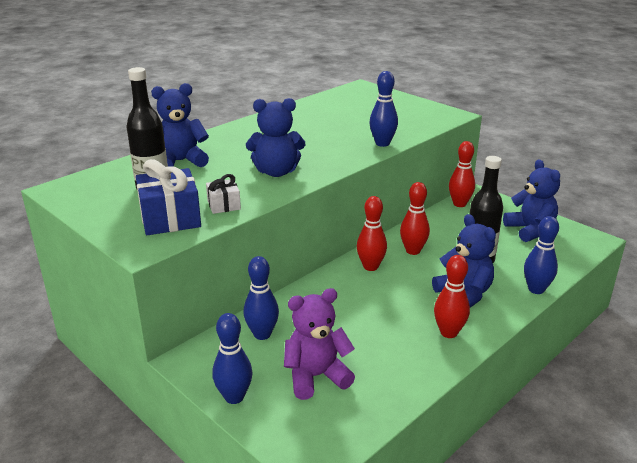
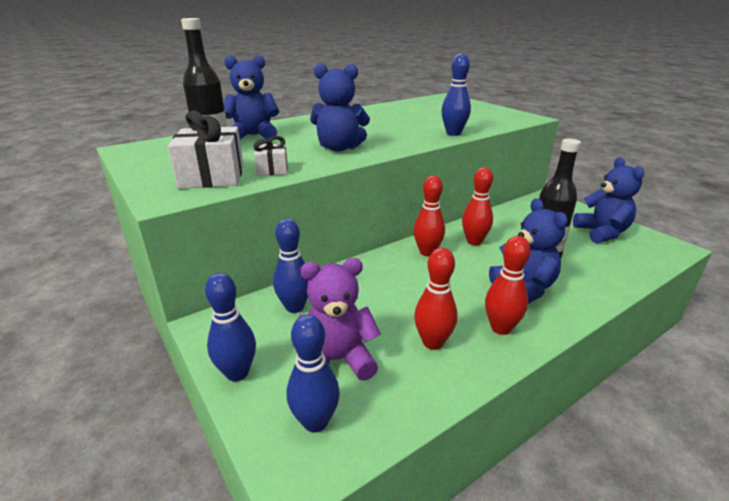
camera: 10 degrees right, 0 degrees up
blue gift [136,159,201,235] -> white gift [168,110,243,189]
red bowling pin [449,141,475,207] -> red bowling pin moved to [414,248,458,350]
blue bowling pin [524,216,559,294] -> blue bowling pin moved to [287,315,340,433]

